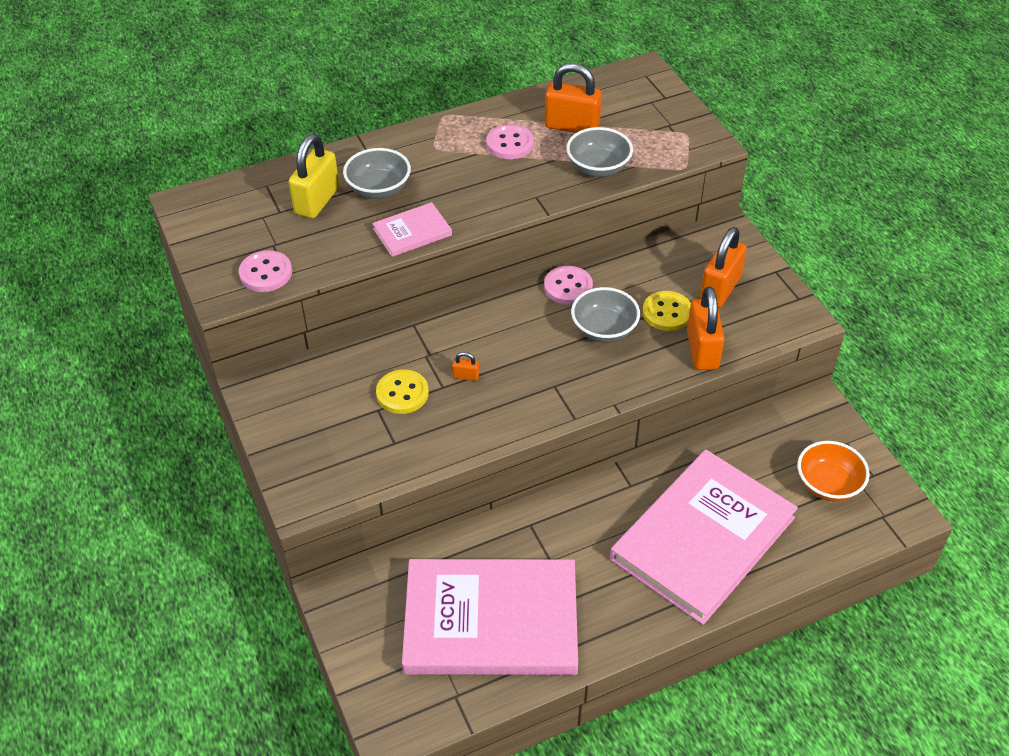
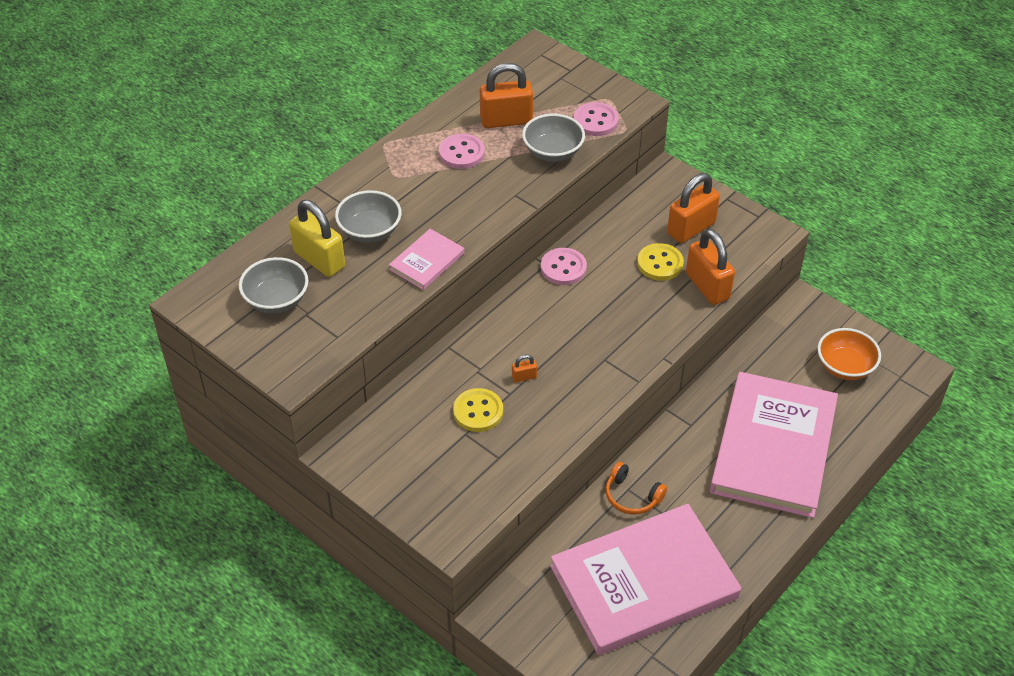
camera: 25 degrees left, 0 degrees up
pink button [239,250,292,292] -> pink button moved to [574,102,619,136]
yellow padlock [289,134,339,218] -> yellow padlock turned 45 degrees counterclockwise [289,200,345,277]
grey bowl [571,287,640,343] -> grey bowl moved to [239,257,309,313]
orange padlock [700,227,747,307] -> orange padlock turned 45 degrees clockwise [667,173,720,243]
none -> orange headphones [606,462,667,515]

